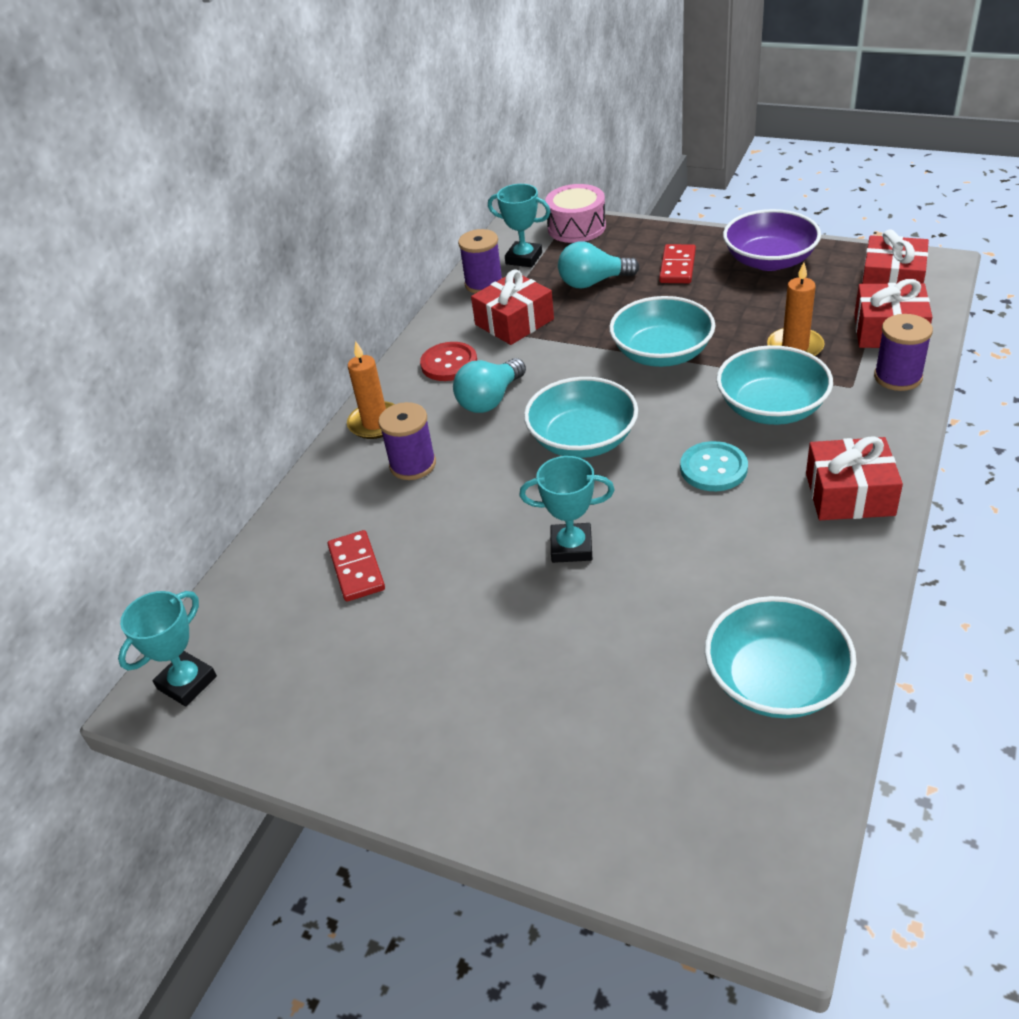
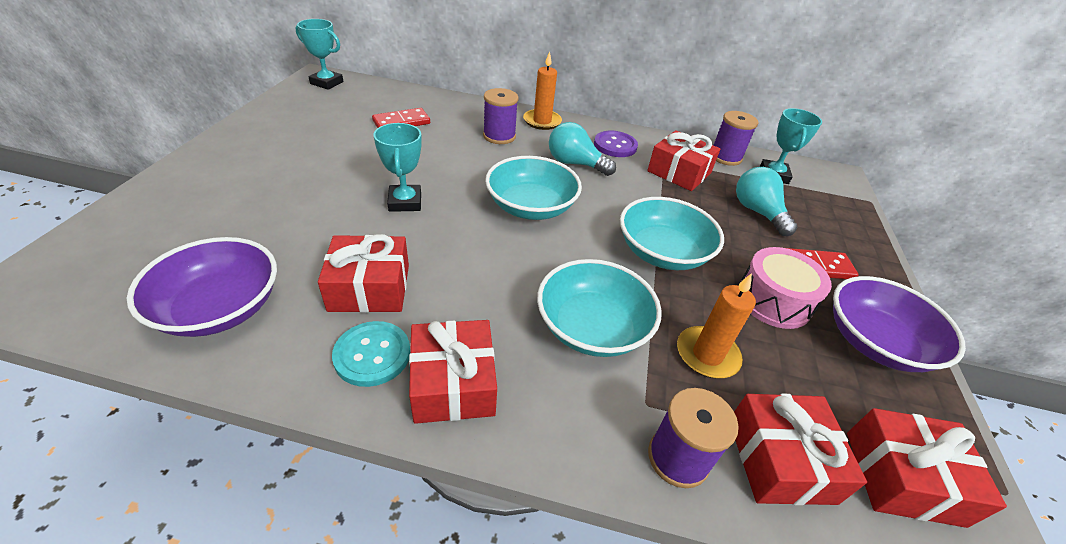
camera: 70 degrees right, 0 degrees up
red button [420,342,477,381] -> purple button [594,131,638,157]
pink drum [545,184,606,243] -> pink drum moved to [738,247,832,329]
turquoise button [680,441,748,491] -> turquoise button moved to [332,321,410,387]
turquoise bowl [704,596,857,718] -> purple bowl [127,237,277,337]
none -> red gift [318,234,409,312]

